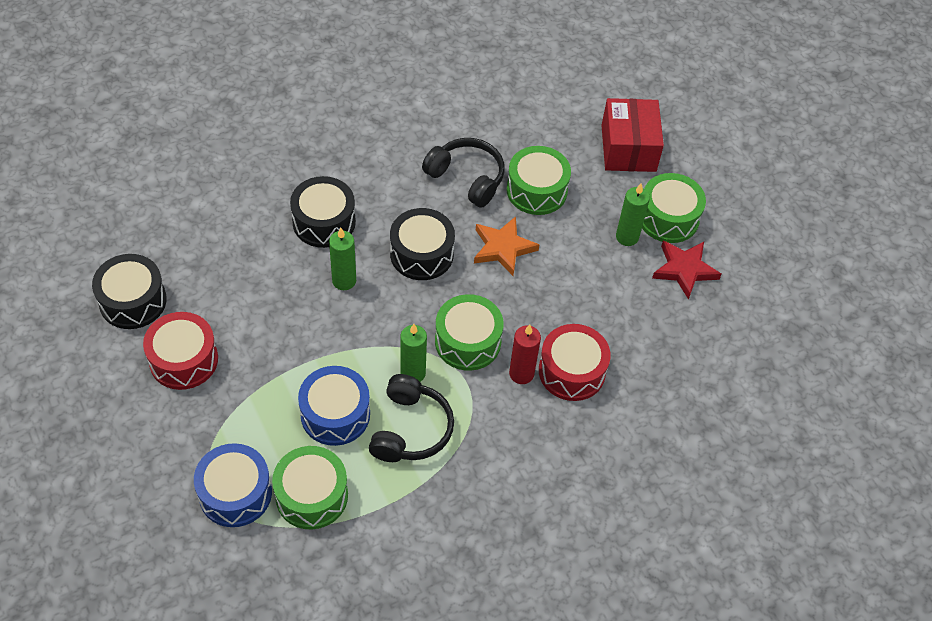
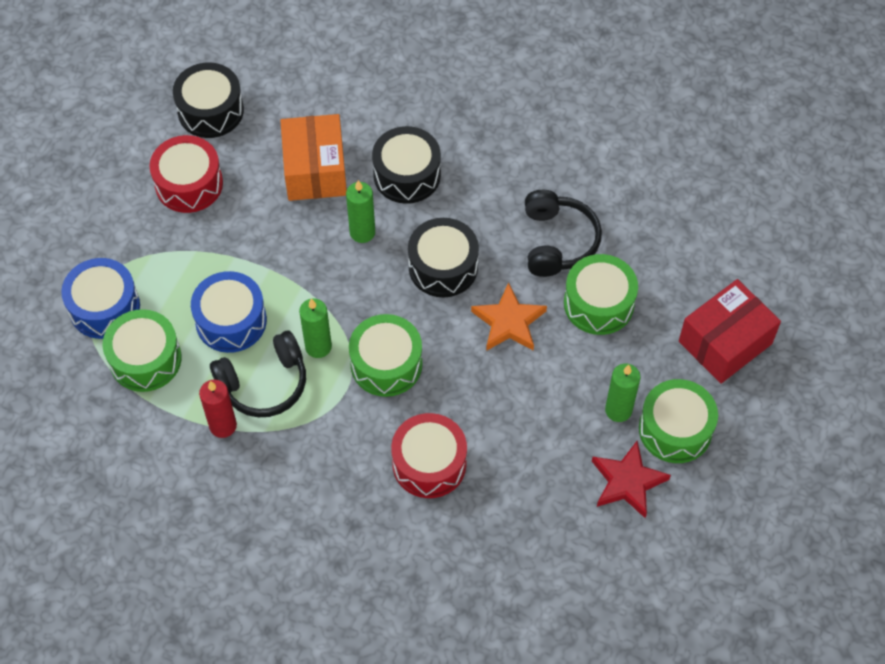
camera: 55 degrees right, 5 degrees up
red candle [509,324,541,384] -> red candle moved to [199,380,237,438]
none -> orange box [280,114,347,201]

